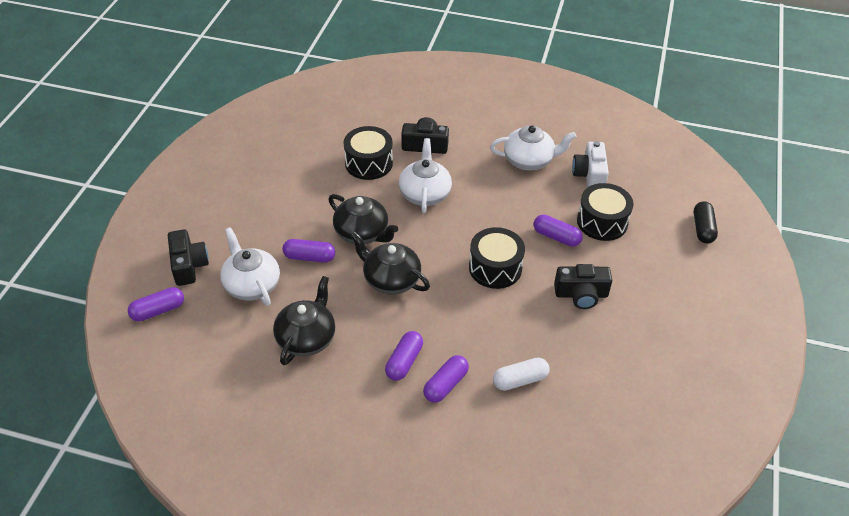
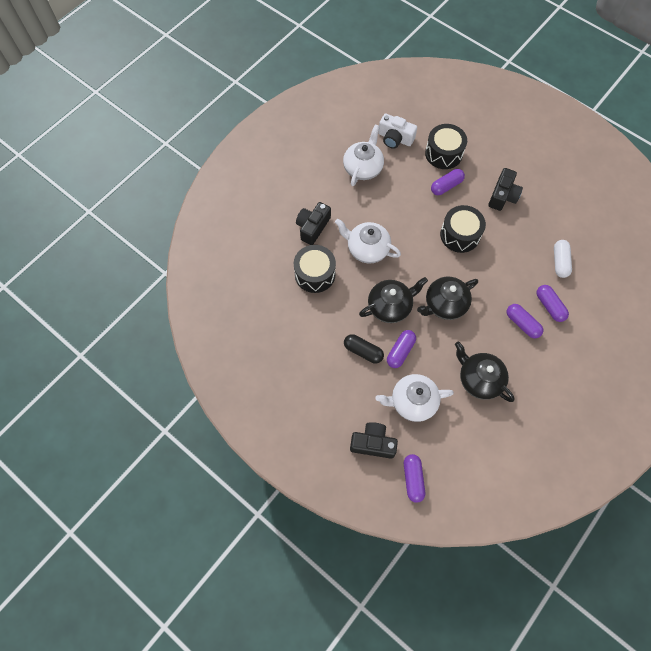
camera: 65 degrees left, 20 degrees up
black capsule [694,201,718,244] -> black capsule moved to [344,334,384,364]

